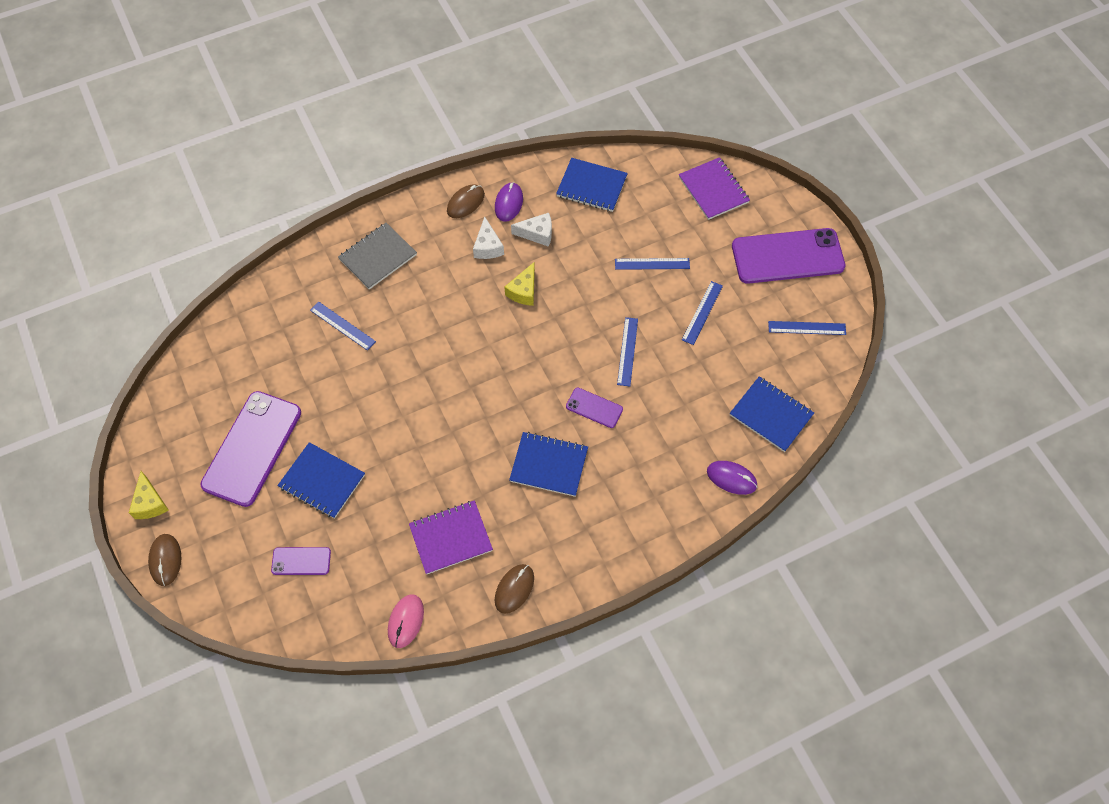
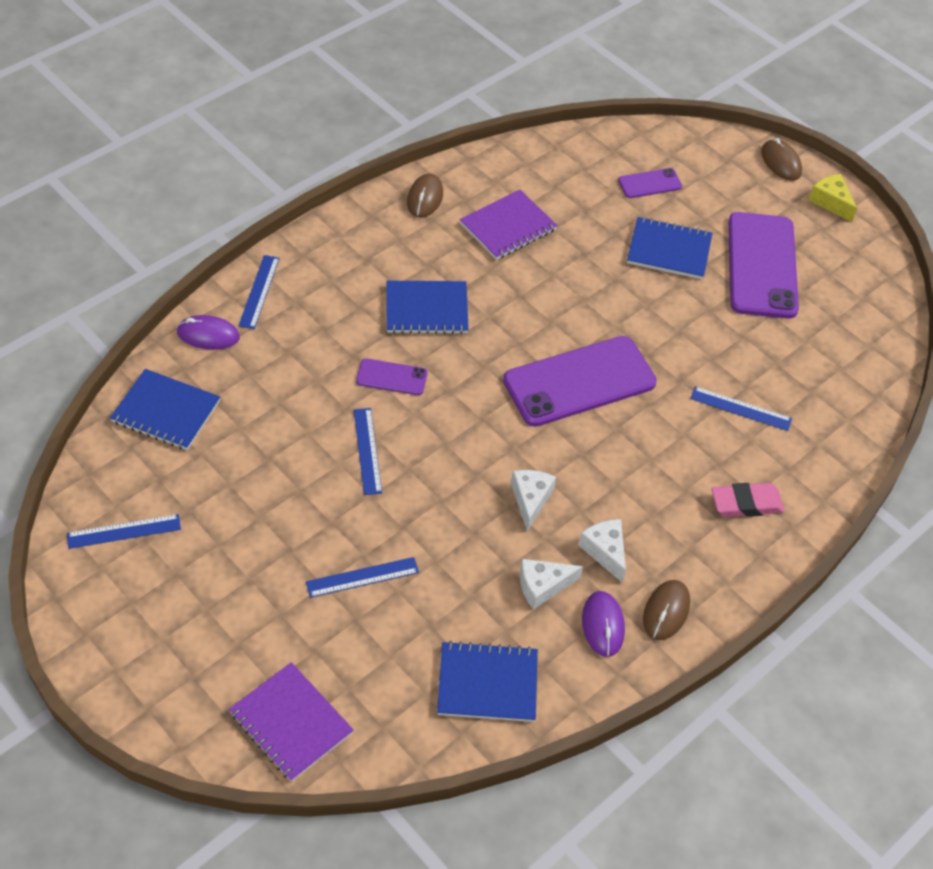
camera: 160 degrees right, 10 degrees down
grey notebook [338,223,417,290] -> pink eraser [711,483,785,517]
pink mouse [388,594,424,648] -> none
yellow cheese [505,262,535,306] -> white cheese [511,470,556,531]
blue ruler [682,281,723,345] -> blue ruler moved to [238,255,280,329]
purple phone [732,228,846,284] -> purple phone moved to [503,336,657,427]

